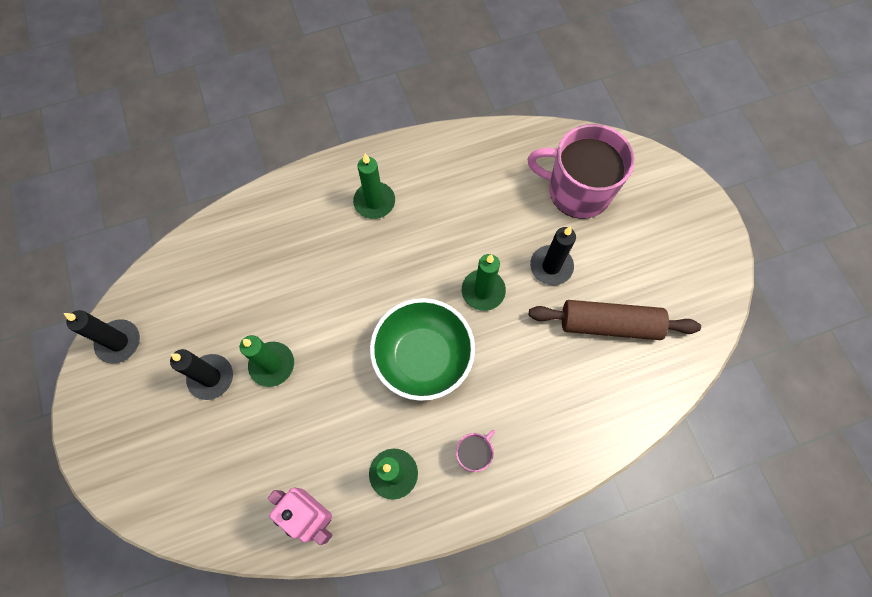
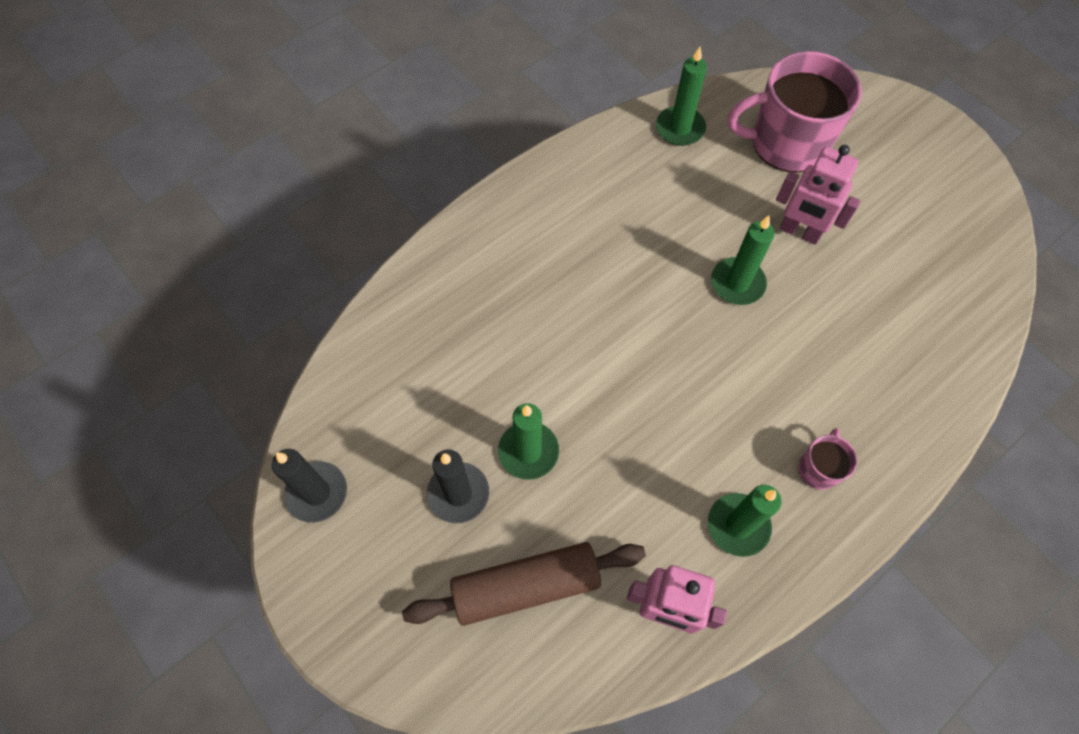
camera: 20 degrees left, 5 degrees down
green candle [353,154,395,219] -> green candle moved to [656,47,707,146]
green bowl [370,298,475,401] -> none
brown rolling pin [529,300,701,340] -> brown rolling pin moved to [402,542,646,626]
black candle [530,226,576,285] -> pink robot [776,145,860,244]

